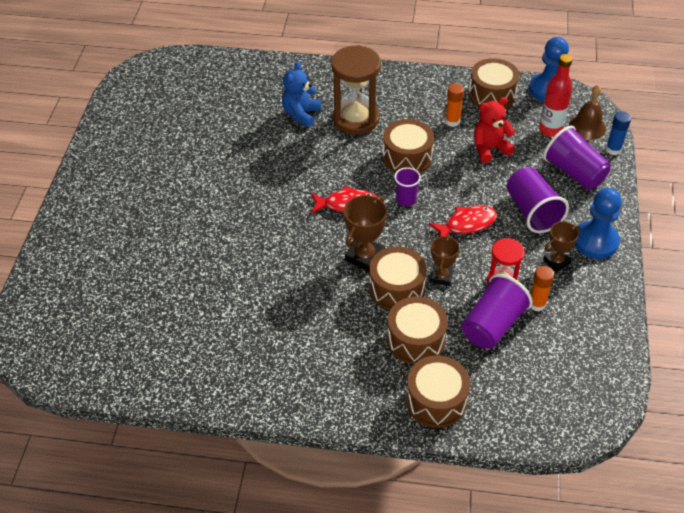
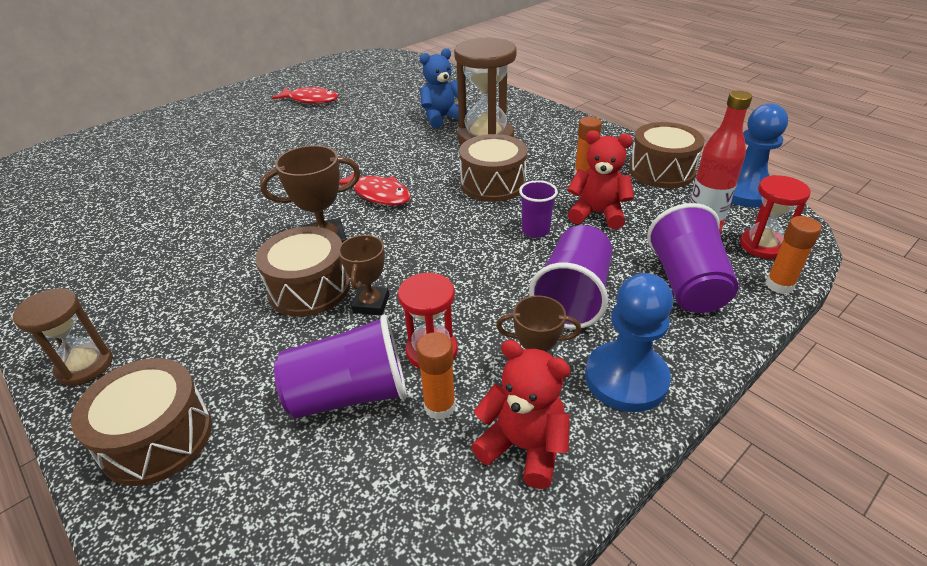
camera: 40 degrees right, 10 degrees down
brown drum [387,296,448,364] -> none
purple cup [394,167,421,206] -> purple cup moved to [519,180,558,238]
red fish [428,205,498,237] -> red fish moved to [272,87,338,104]
brown trophy [430,235,460,286] -> brown trophy turned 45 degrees counterclockwise [338,235,389,315]
brown bell [569,85,606,140] -> red hourglass [740,175,811,259]
blue glue stick [606,111,631,155] -> orange glue stick [766,216,822,294]
none -> brown hourglass [13,288,113,386]
none -> red teddy bear [471,340,571,489]

